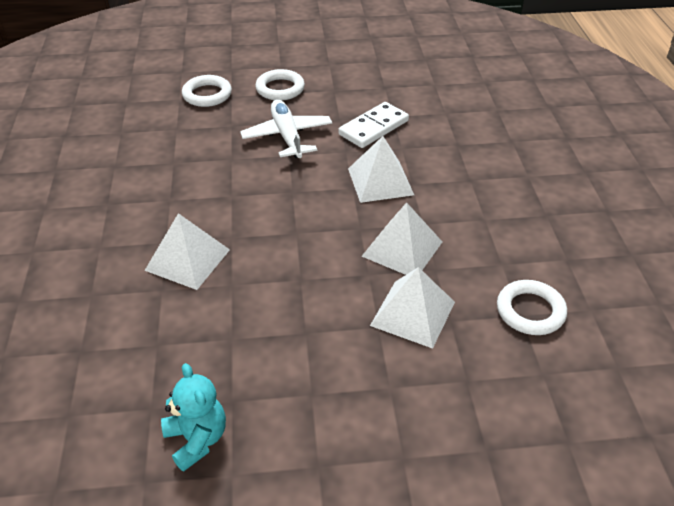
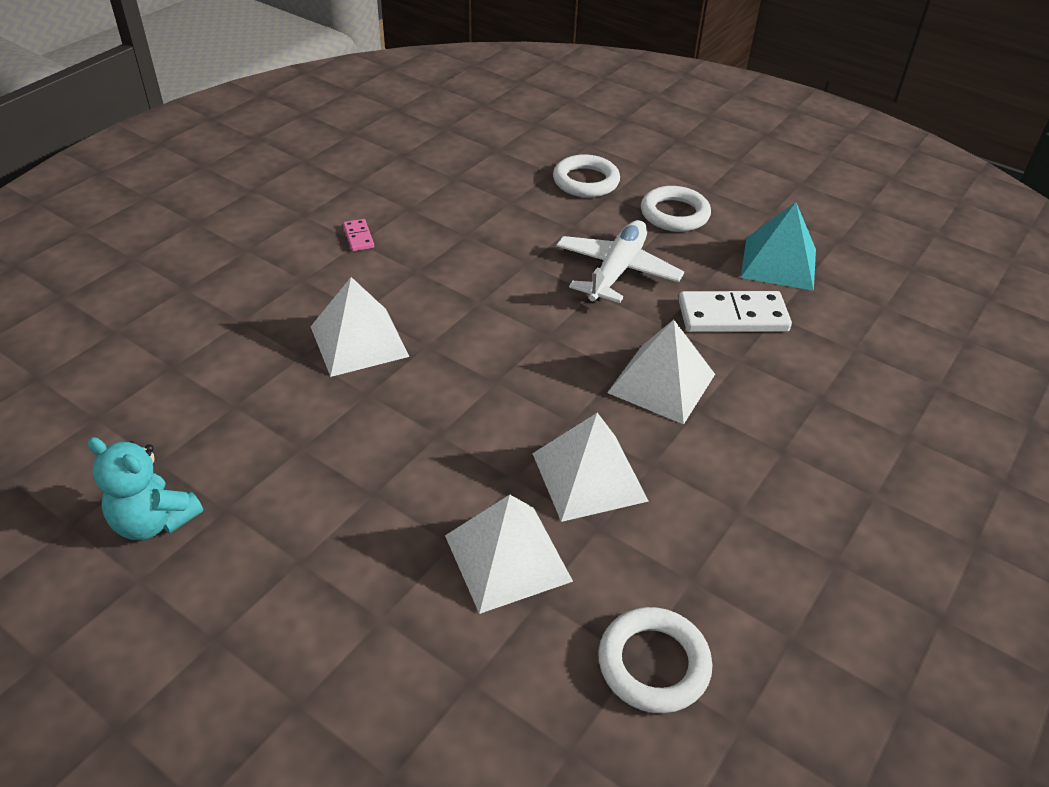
camera: 40 degrees right, 0 degrees up
turquoise teddy bear [161,363,226,472] -> turquoise teddy bear turned 105 degrees clockwise [87,437,203,540]
none -> pink domino [343,219,374,251]
none -> turquoise pyramid [741,202,816,291]

